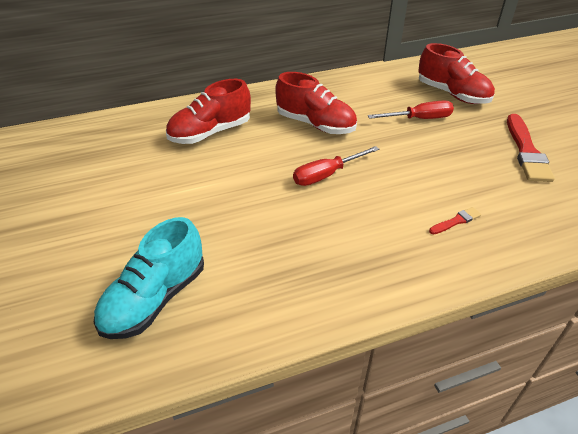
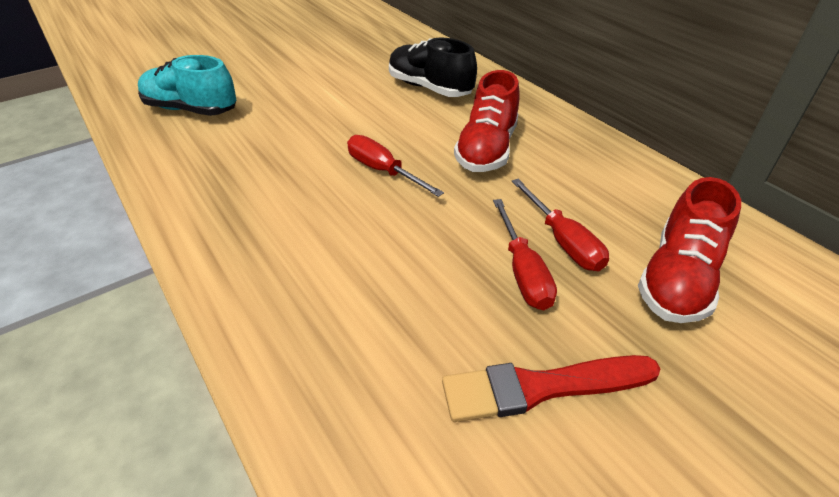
camera: 75 degrees right, 0 degrees up
red shoe [166,79,251,144] -> black shoe [389,37,477,97]
red brush [429,207,481,234] -> none
none -> red screwdriver [493,199,557,310]

